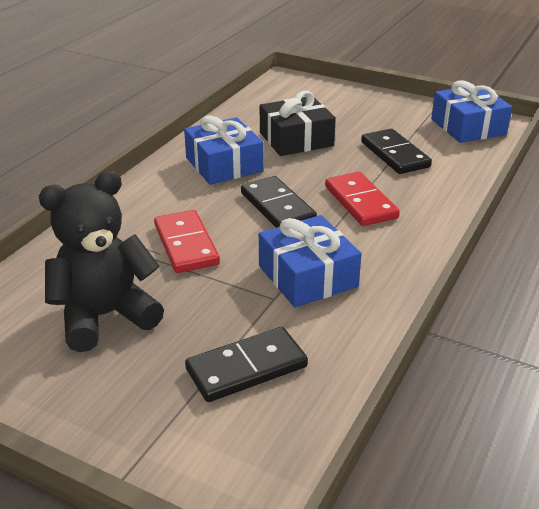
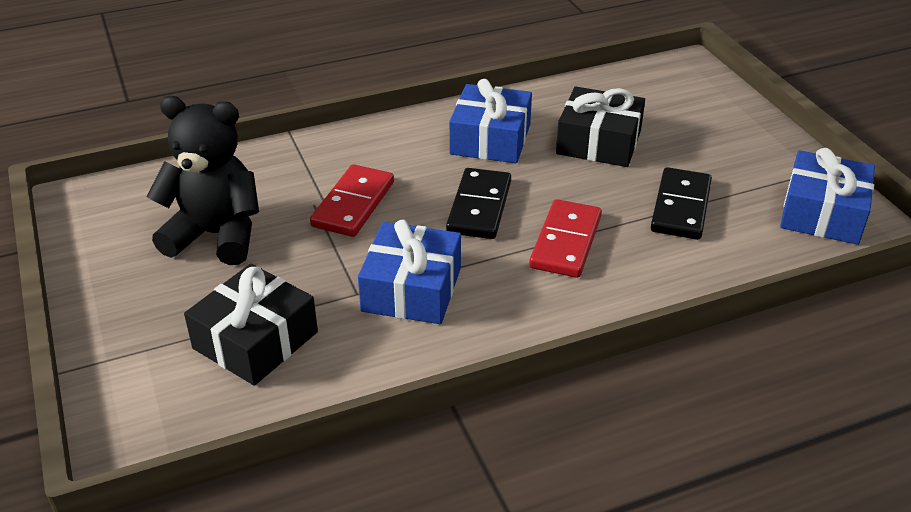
camera: 40 degrees right, 5 degrees up
black domino [185,327,308,402] -> black gift [184,264,318,386]

